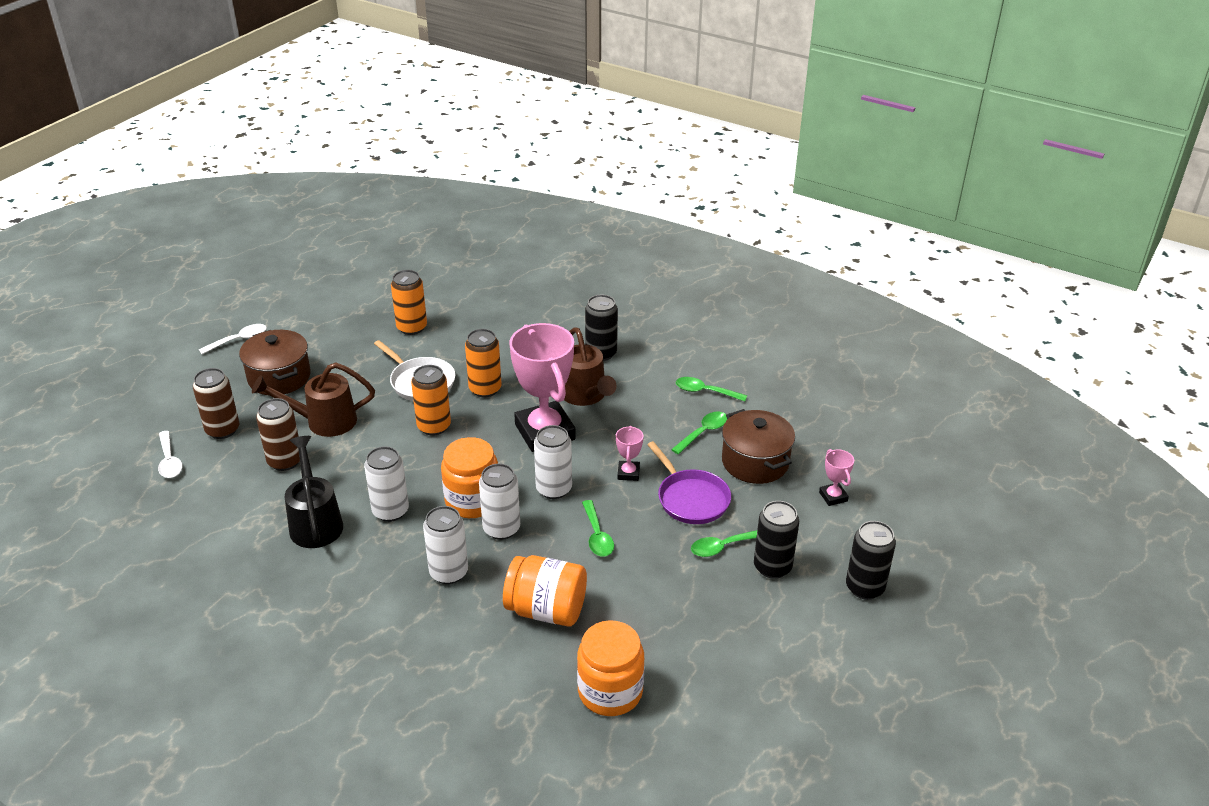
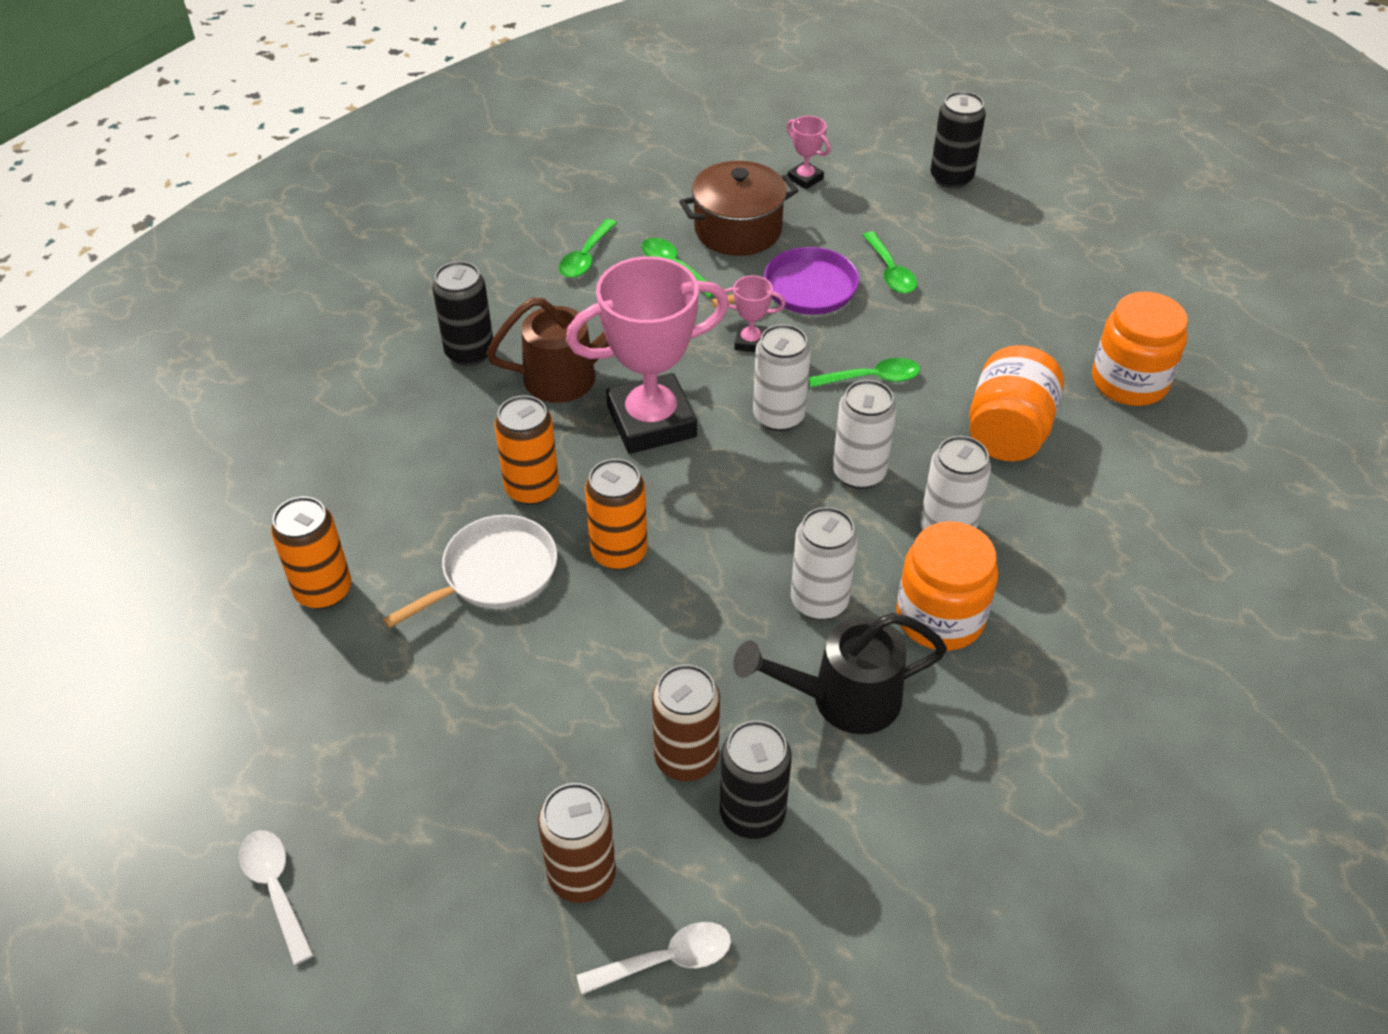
camera: 85 degrees left, 10 degrees up
brown pot [239,330,311,395] -> none
brown watering can [252,362,375,437] -> none
orange jar [441,437,498,518] -> orange jar moved to [896,521,998,651]
black can [754,501,799,579] -> black can moved to [720,720,792,839]
pink trophy [819,449,854,506] -> pink trophy turned 60 degrees clockwise [787,116,831,189]

